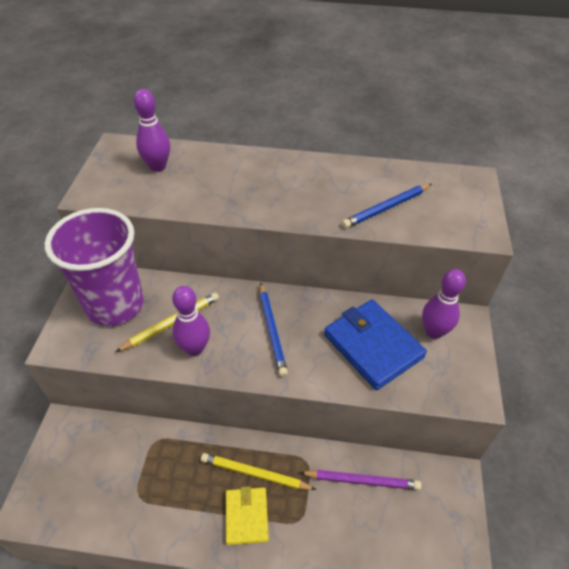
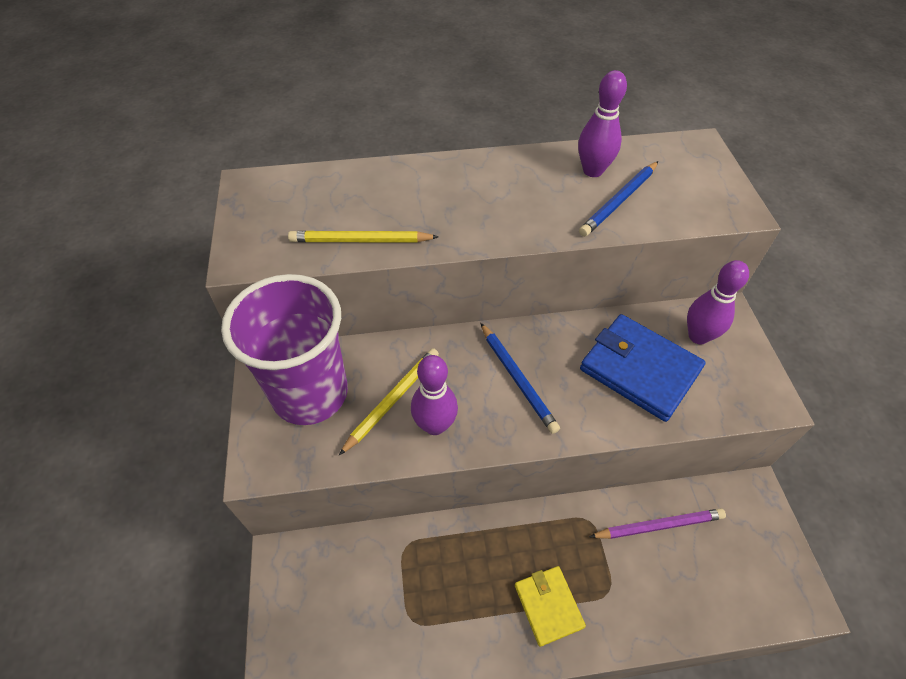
camera: 15 degrees left, 5 degrees up
purple bowling pin [134,89,170,172] -> purple bowling pin moved to [578,70,627,177]
yellow pencil [201,453,317,490] -> yellow pencil moved to [288,231,439,243]

